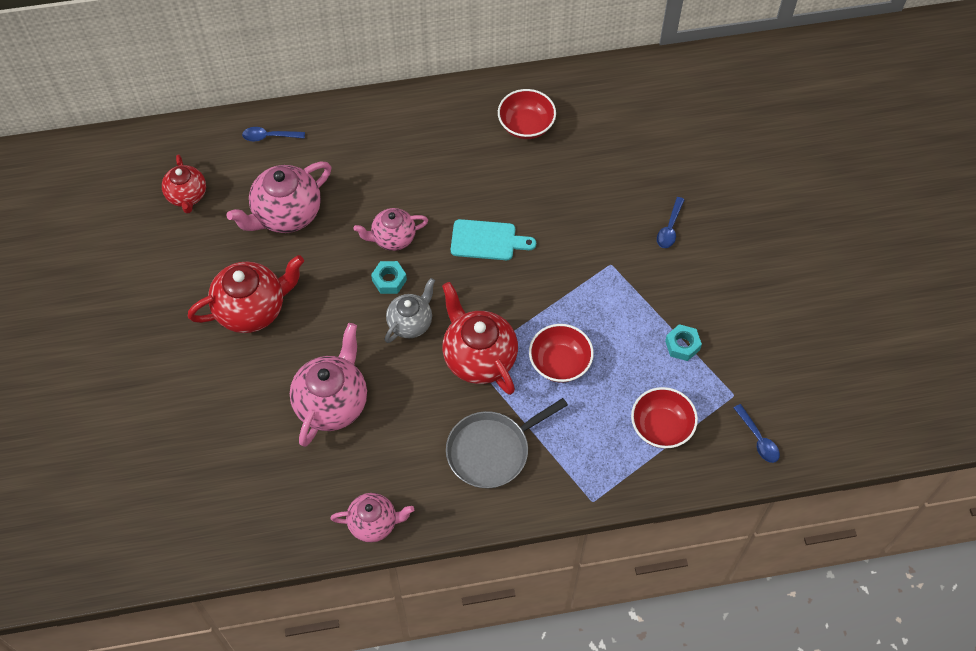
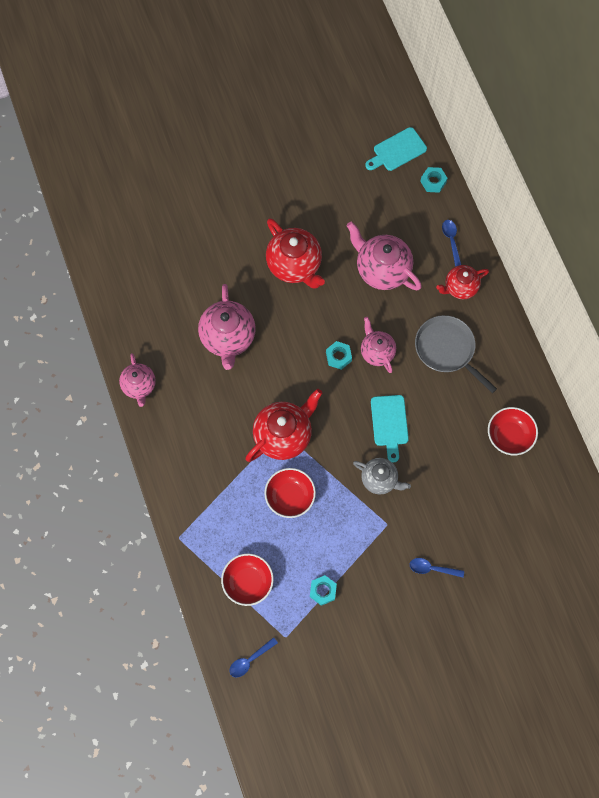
camera: 80 degrees right, 10 degrees up
red teapot [162,154,206,214] -> red teapot moved to [436,265,489,299]
pink teapot [290,323,367,447] -> pink teapot turned 75 degrees clockwise [198,284,256,370]
grey teapot [385,278,435,343] -> grey teapot moved to [353,458,411,495]
grey pan [446,398,568,489] -> grey pan moved to [415,315,497,393]
none -> turquoise cutting board [365,127,427,171]
none -> turquoise nut [420,167,448,193]

